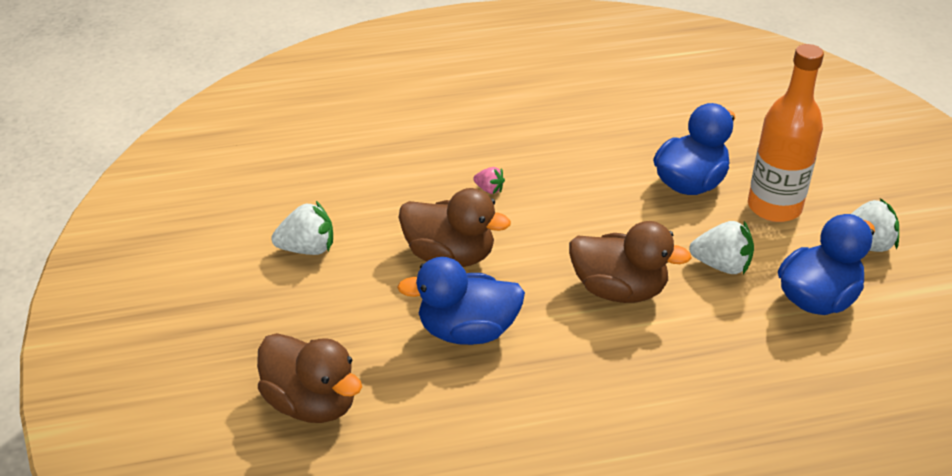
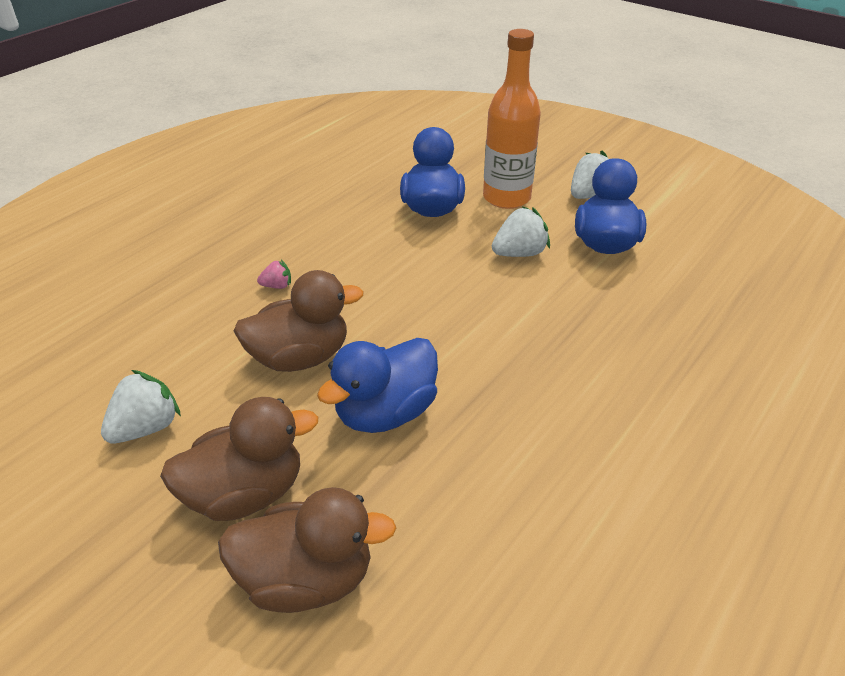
camera: 40 degrees left, 0 degrees up
brown duck [569,221,692,303] -> brown duck moved to [160,397,318,521]

